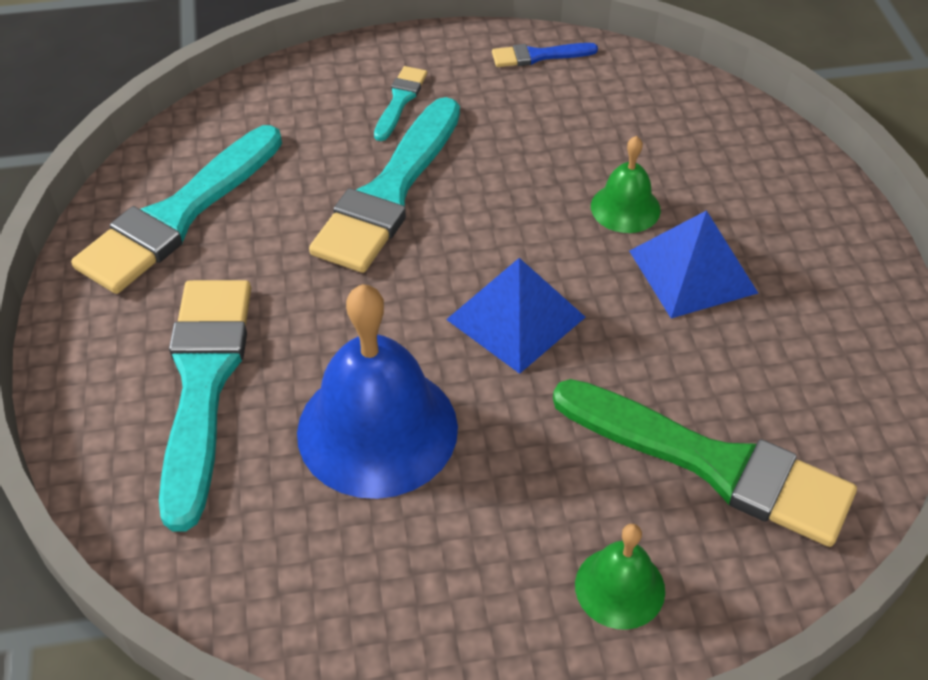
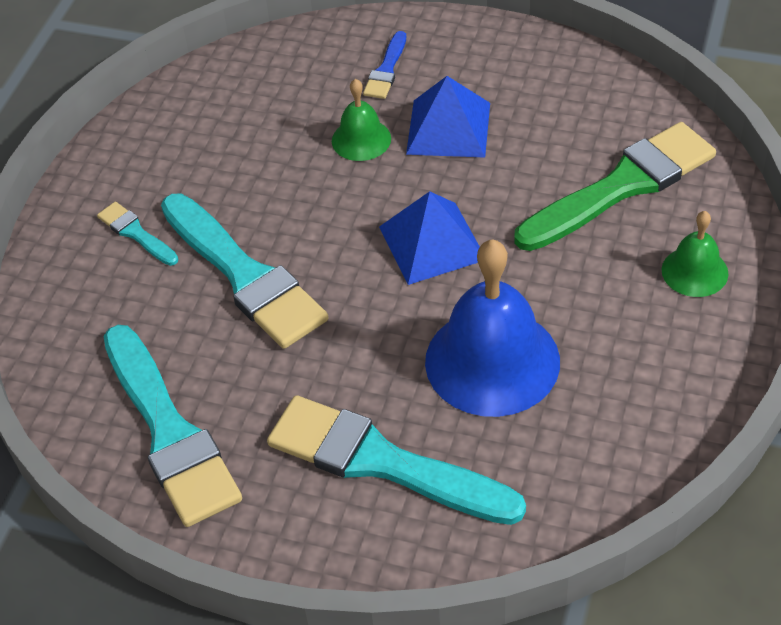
camera: 60 degrees left, 0 degrees up
blue brush [492,43,598,67] -> blue brush moved to [363,31,406,99]

